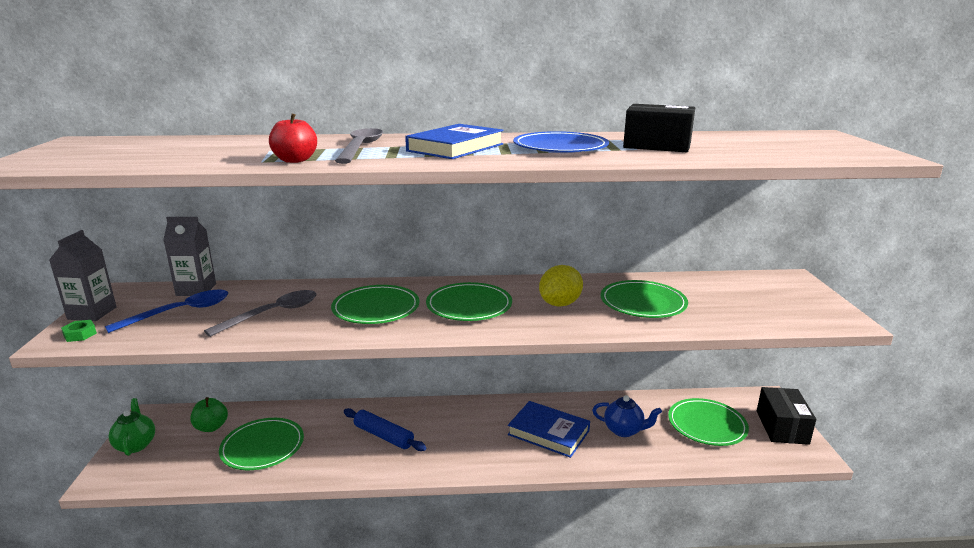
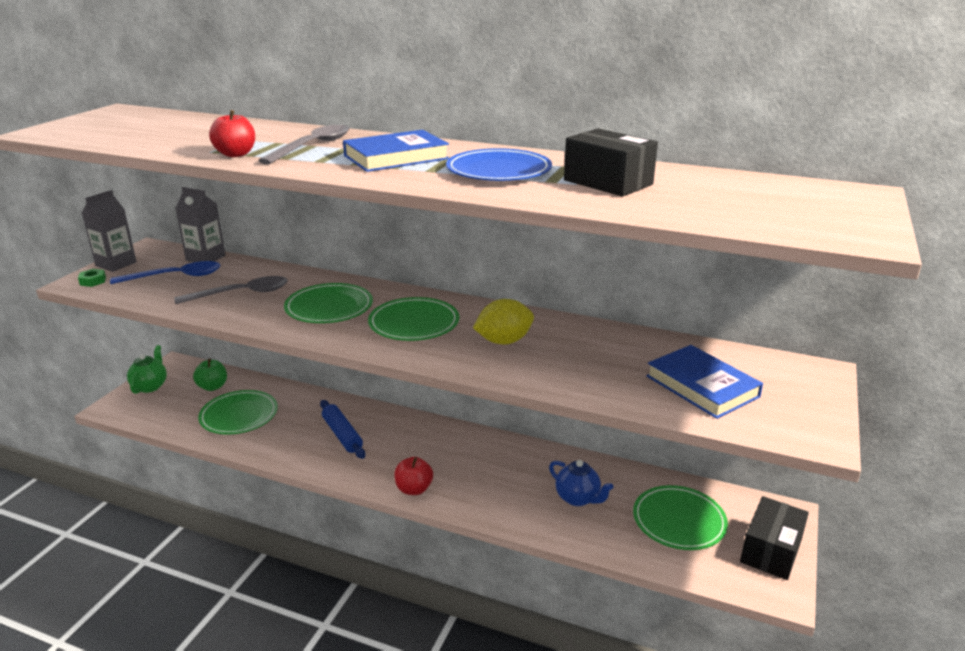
camera: 25 degrees right, 5 degrees up
blue book [508,401,590,458] -> blue book moved to [646,345,763,419]
green plate [600,280,688,318] -> none
none -> red apple [394,457,433,495]

